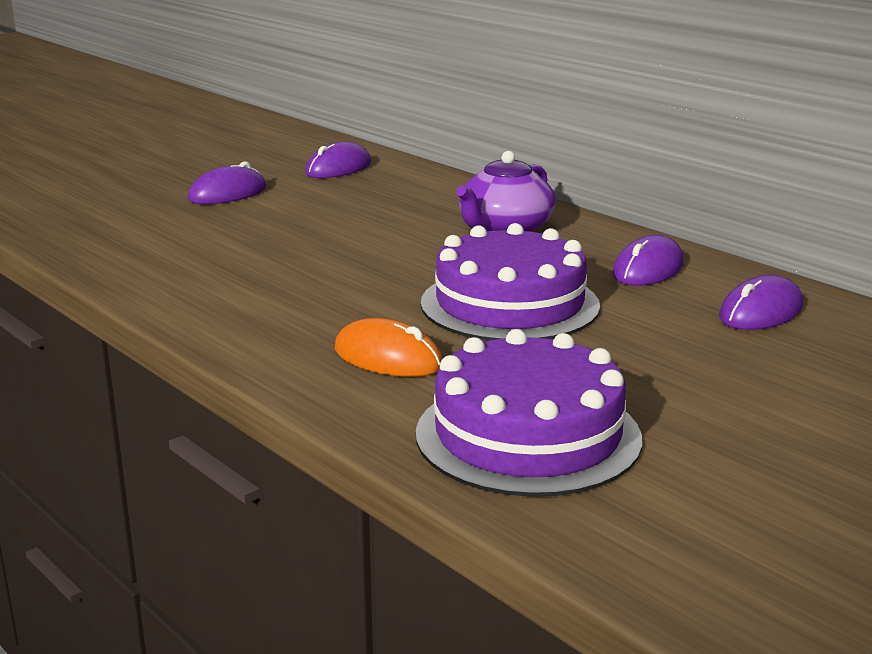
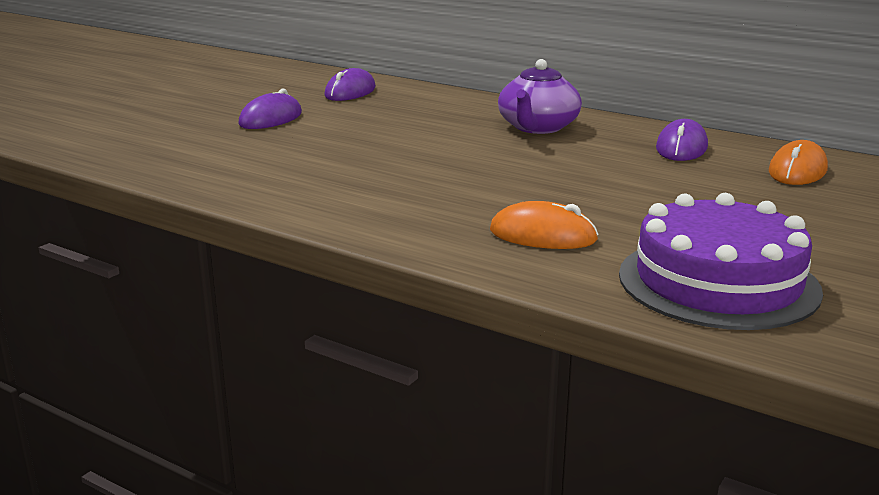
camera: 15 degrees left, 0 degrees up
purple cake [421,223,600,340] -> none
purple mouse [719,275,803,330] -> orange mouse [769,140,828,185]

